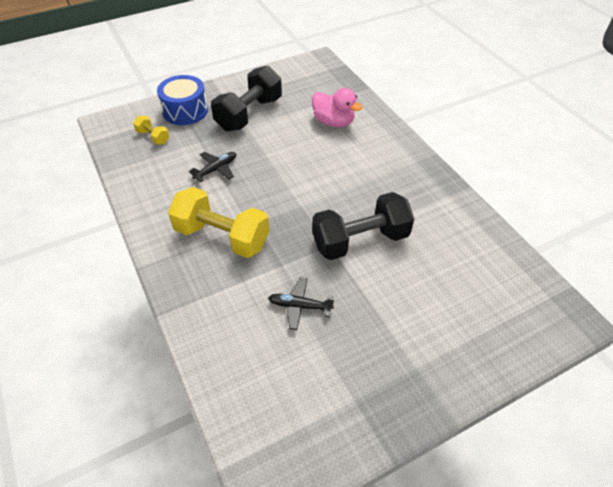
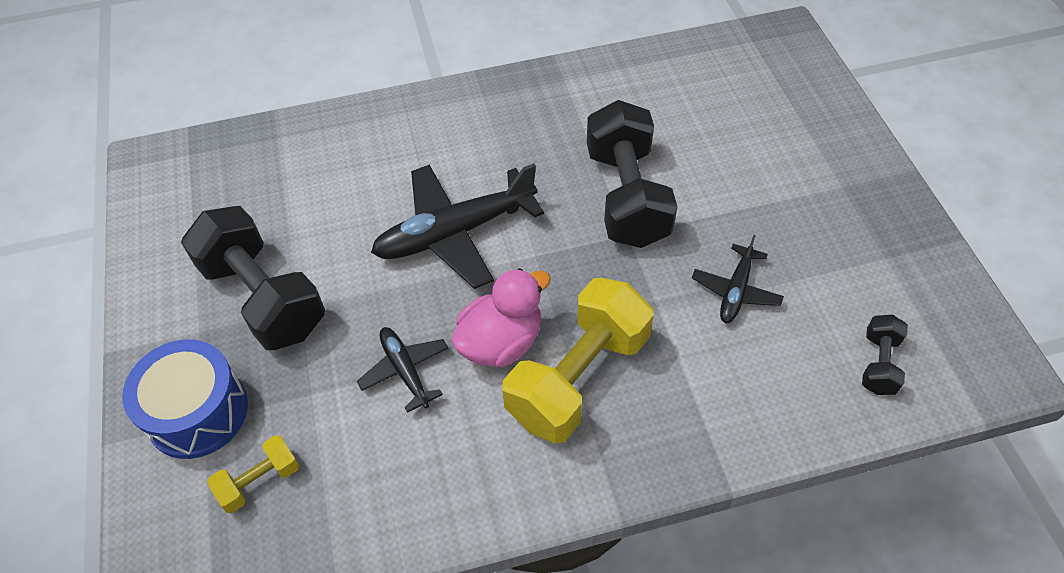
camera: 75 degrees left, 5 degrees up
pink duck [312,88,362,127] -> pink duck moved to [452,268,551,367]
none -> black plane [371,163,544,289]
none -> black dumbbell [862,315,908,395]

